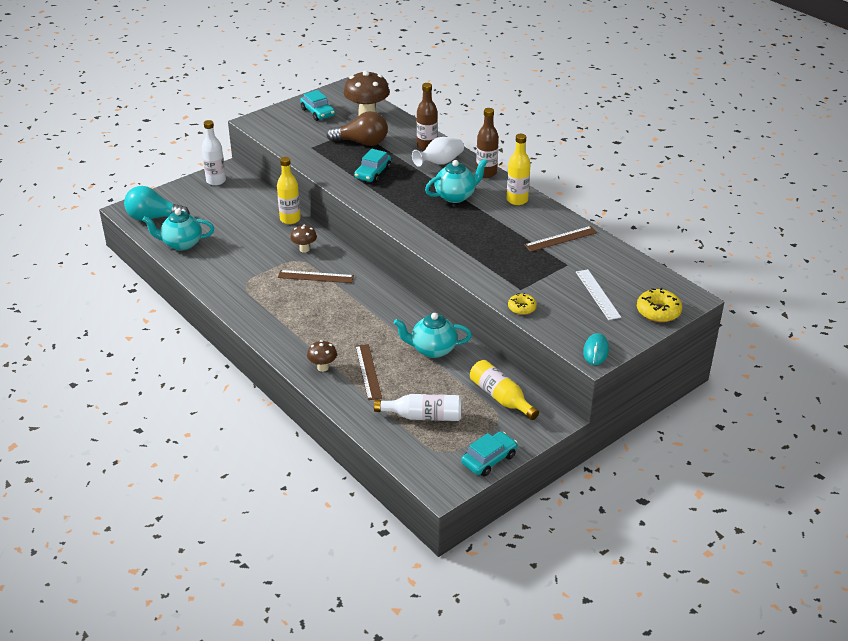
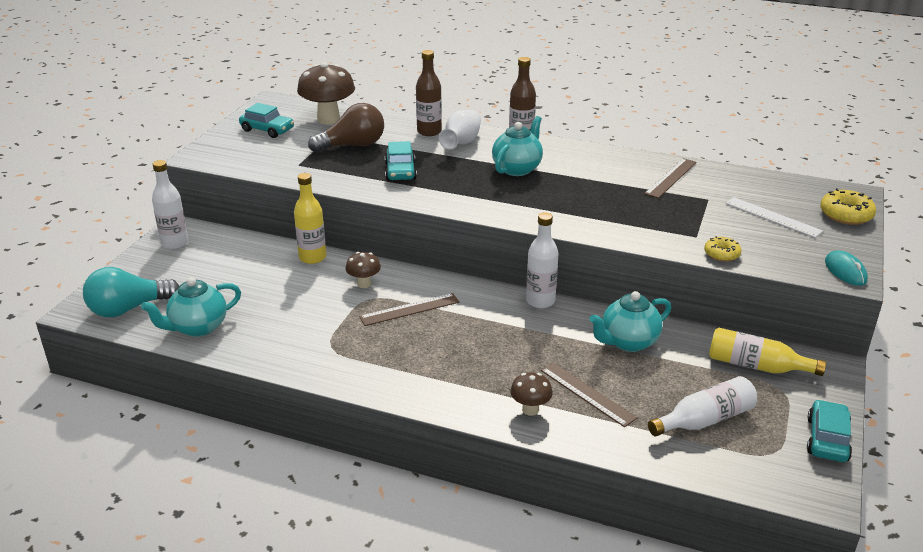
camera: 30 degrees left, 5 degrees down
yellow bottle [507,134,531,205] -> none
none -> white bottle [526,212,559,308]

